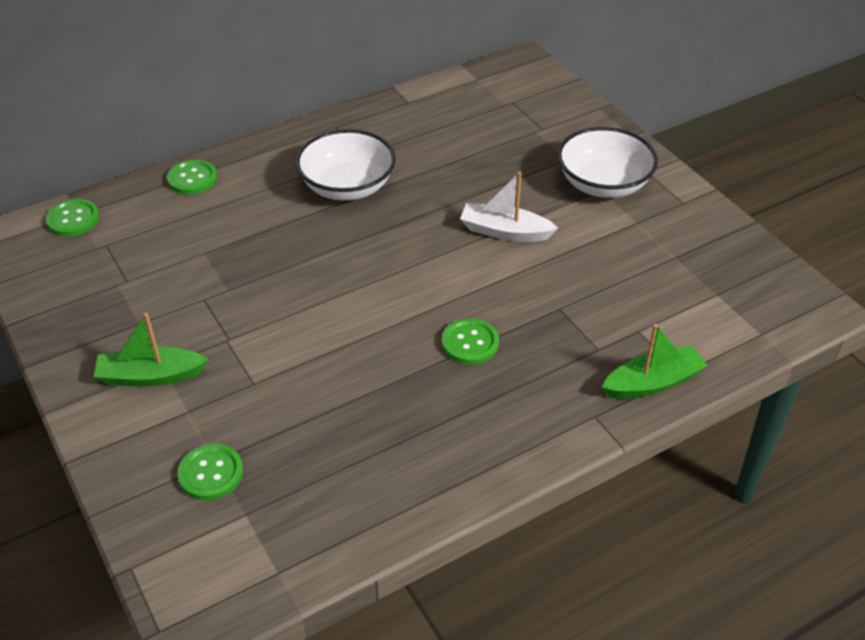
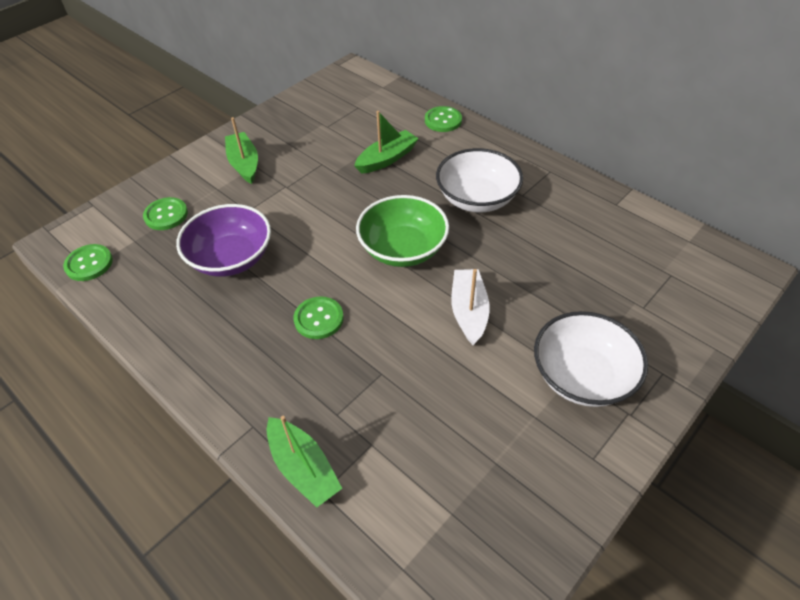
camera: 75 degrees right, 5 degrees up
green button [46,199,100,236] -> green button moved to [63,244,113,281]
none -> purple bowl [176,204,271,277]
none -> green boat [354,111,419,174]
none -> green bowl [356,195,449,267]

